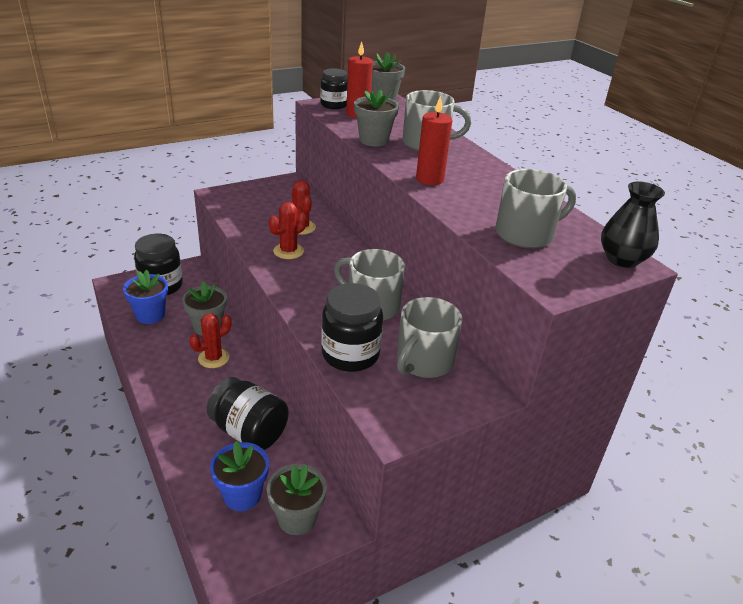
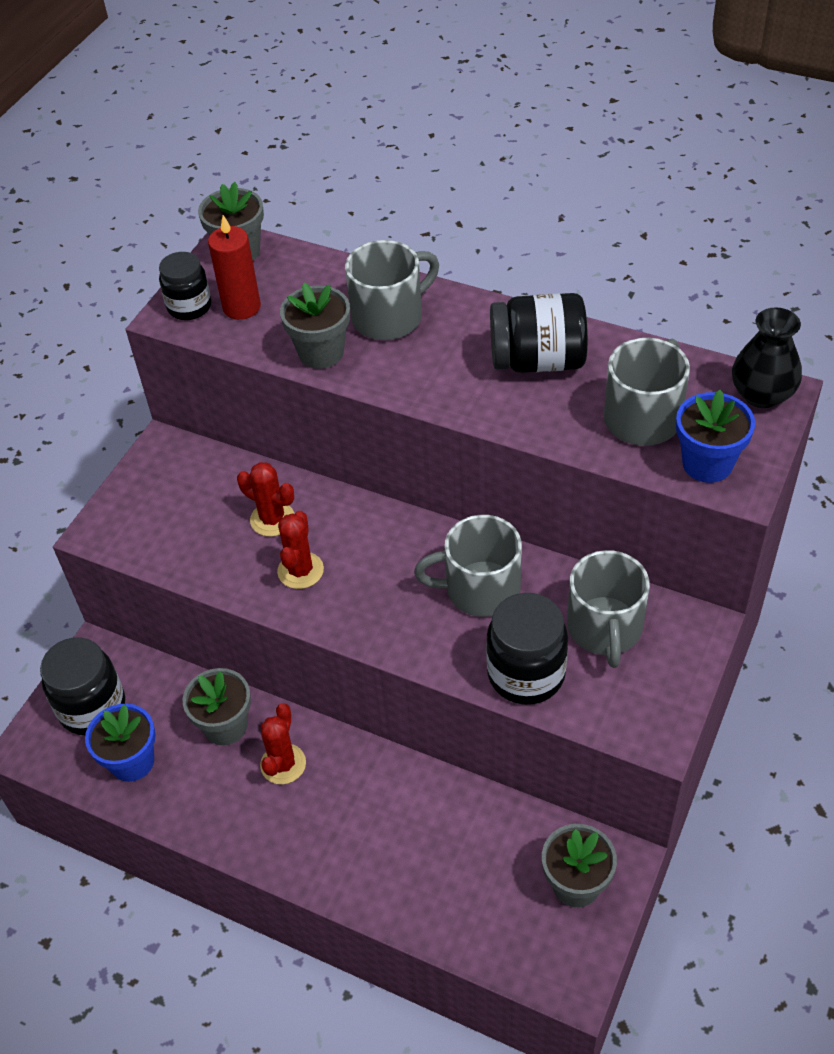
camera: 30 degrees left, 15 degrees up
black jar [207,377,289,450] -> black jar moved to [490,293,588,373]
blue flower pot [210,441,269,511] -> blue flower pot moved to [676,390,755,483]
red candle [416,96,453,185] -> none

